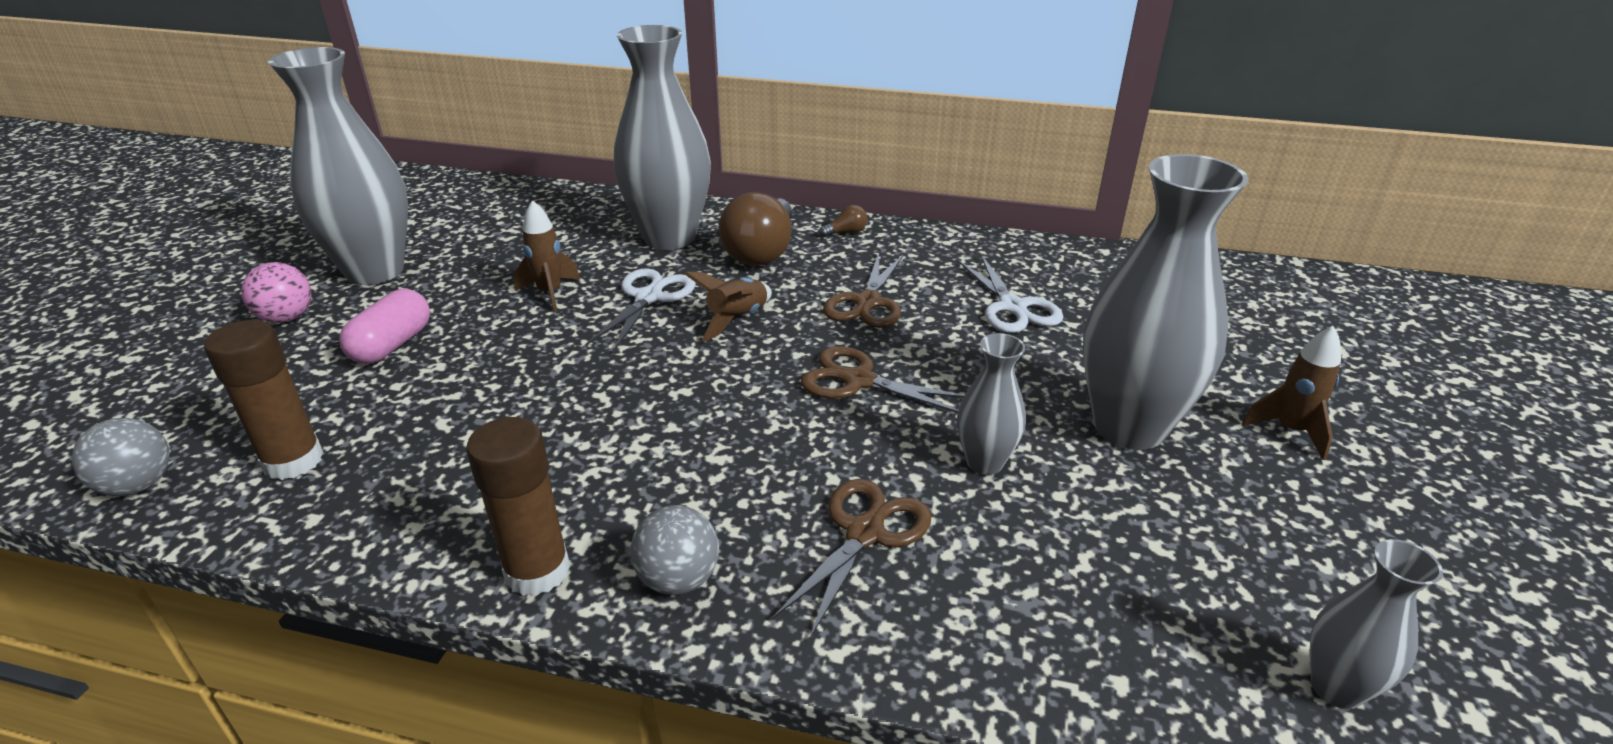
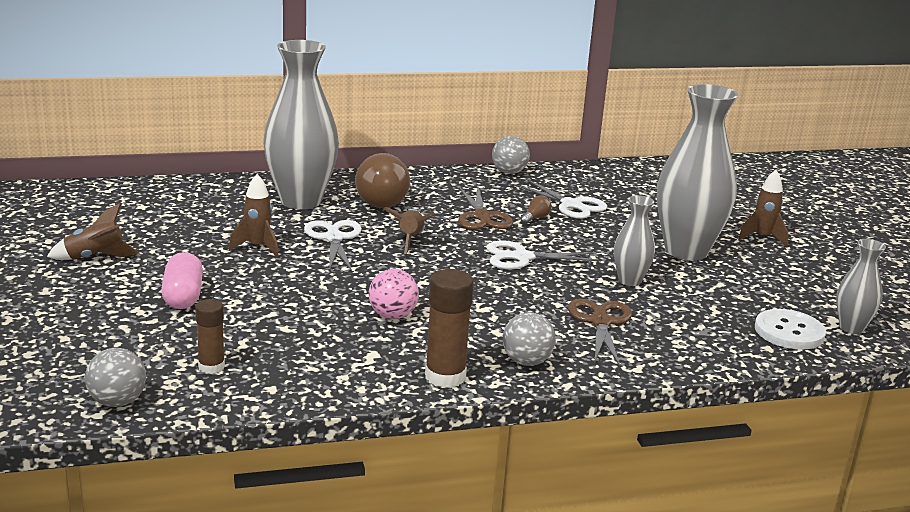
camera: 30 degrees left, 10 degrees down
brown glue stick [204,320,324,480] -> brown glue stick [195,299,225,374], size x0.63
pink ball [241,262,311,323] -> pink ball moved to [369,269,419,319]
grey vase [268,47,408,285] -> brown rocket [47,203,139,260]
brown scissors [801,346,965,413] -> white scissors [486,241,601,269]
brown light bulb [819,205,867,237] -> brown light bulb moved to [520,195,552,224]
none -> grey ball [492,136,530,174]
none -> white button [755,309,826,350]

